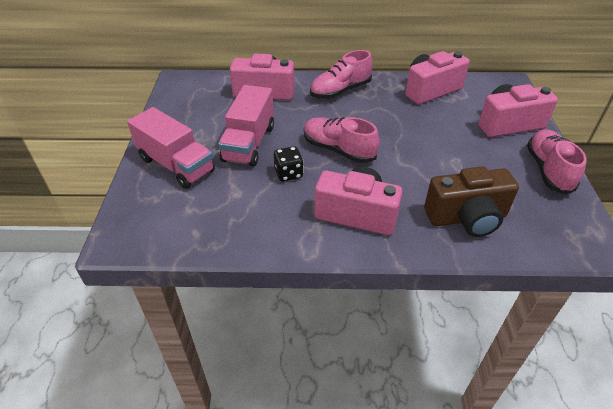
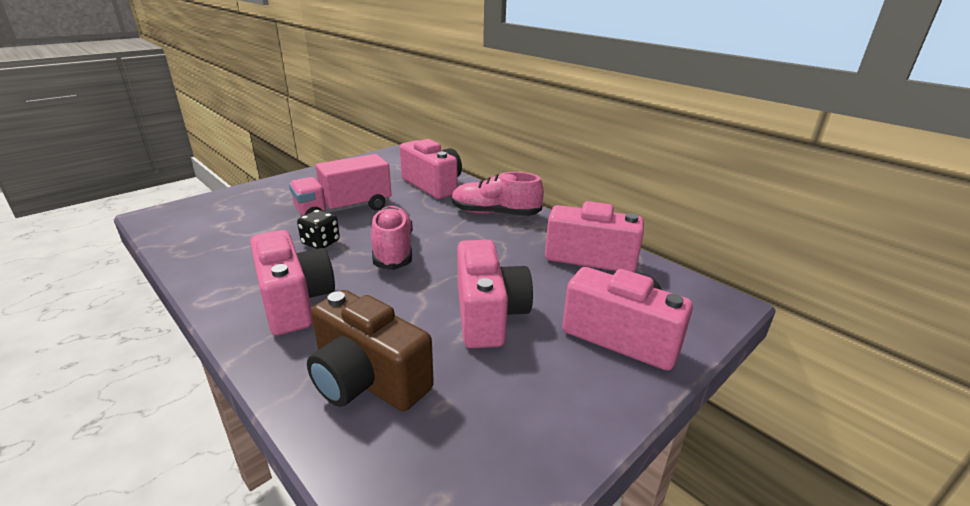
camera: 45 degrees right, 15 degrees down
pink truck [127,107,215,189] -> none
pink shoe [527,129,587,195] -> none
none -> pink camera [457,240,533,348]

